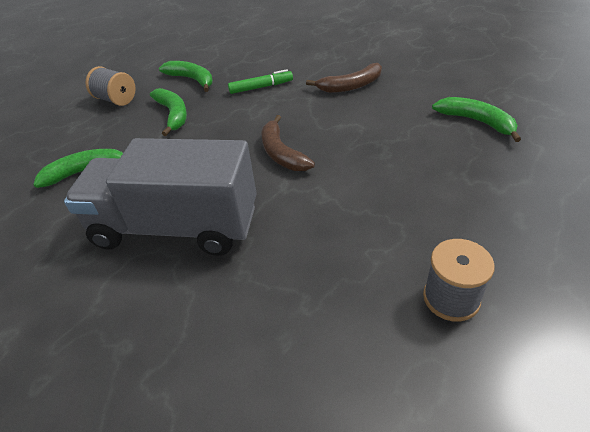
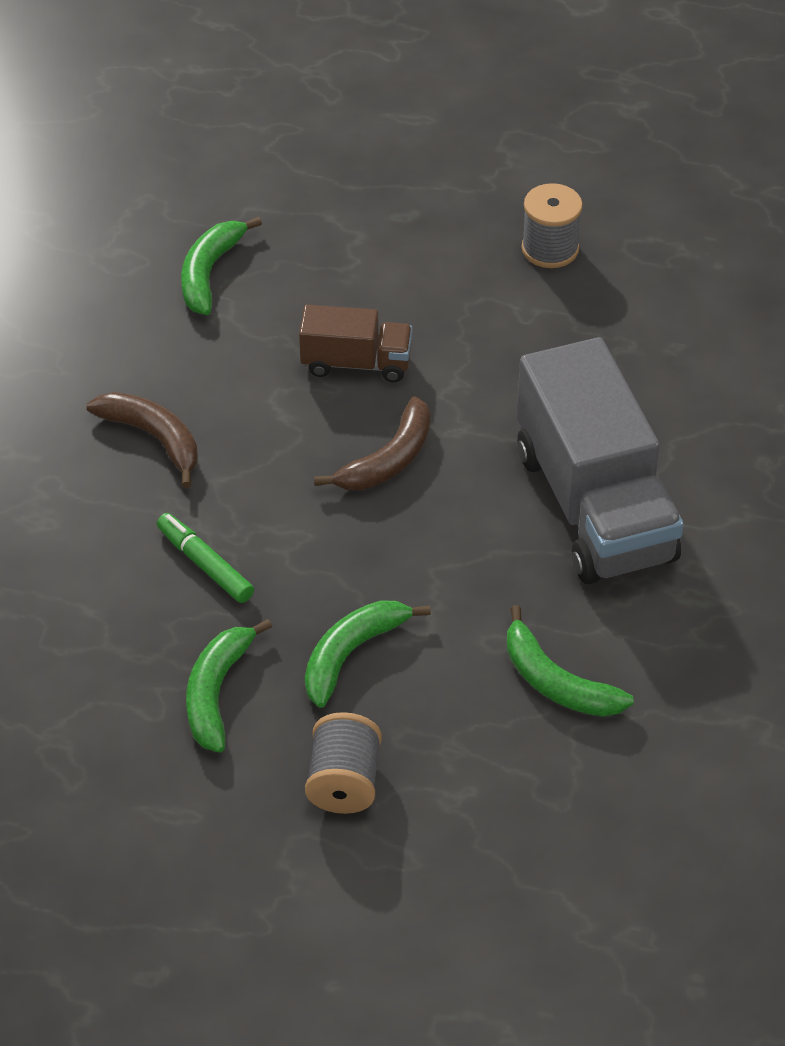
camera: 120 degrees left, 5 degrees up
none -> brown truck [299,305,412,382]

